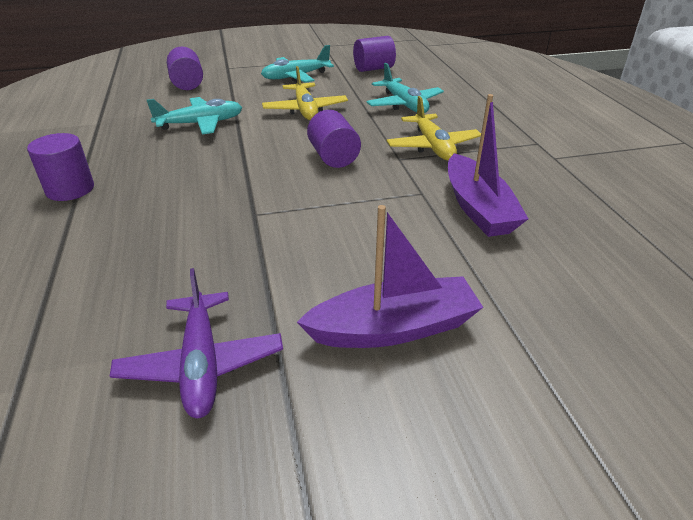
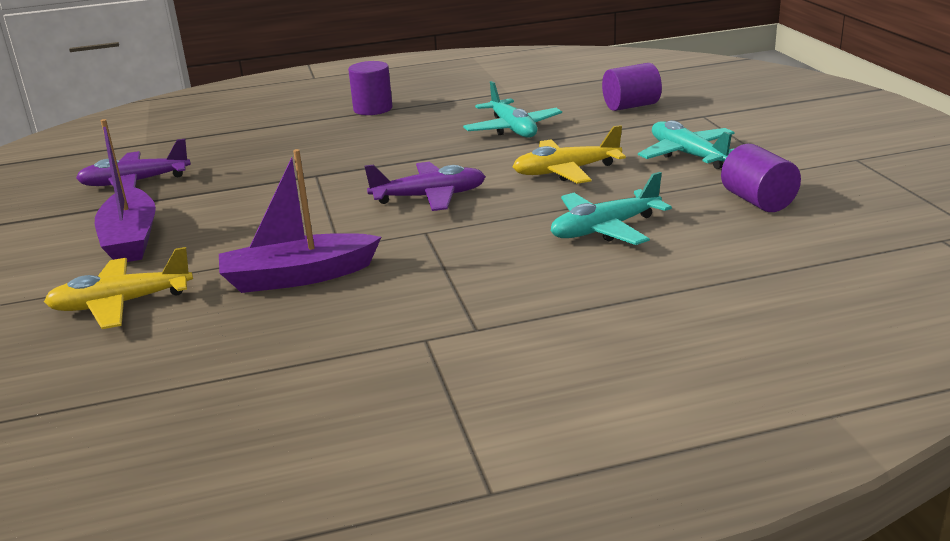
camera: 90 degrees right, 10 degrees down
purple cylinder [307,110,361,168] -> purple plane [365,162,486,211]
yellow plane [387,96,481,161] -> yellow plane moved to [44,247,193,329]

